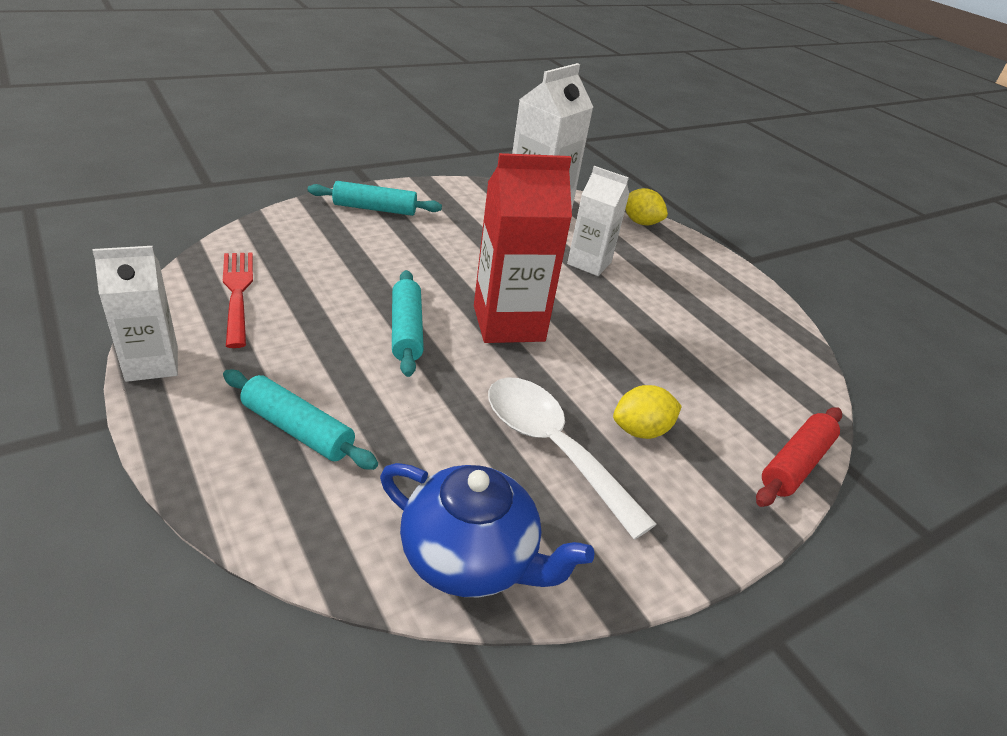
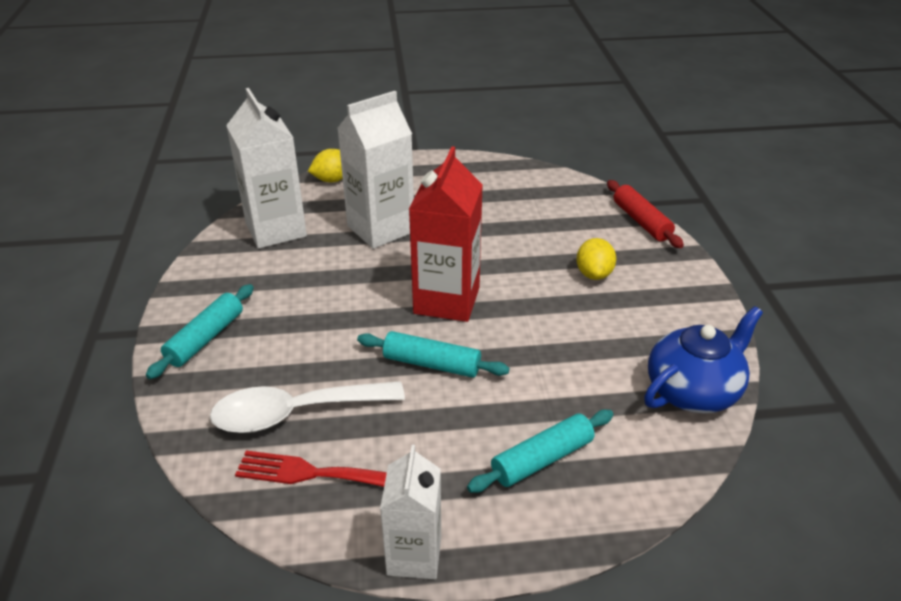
camera: 60 degrees left, 0 degrees up
white spoon [488,377,657,539] -> white spoon moved to [210,381,405,433]
white carton [567,166,629,276] -> white carton [337,91,414,249], size x1.56

